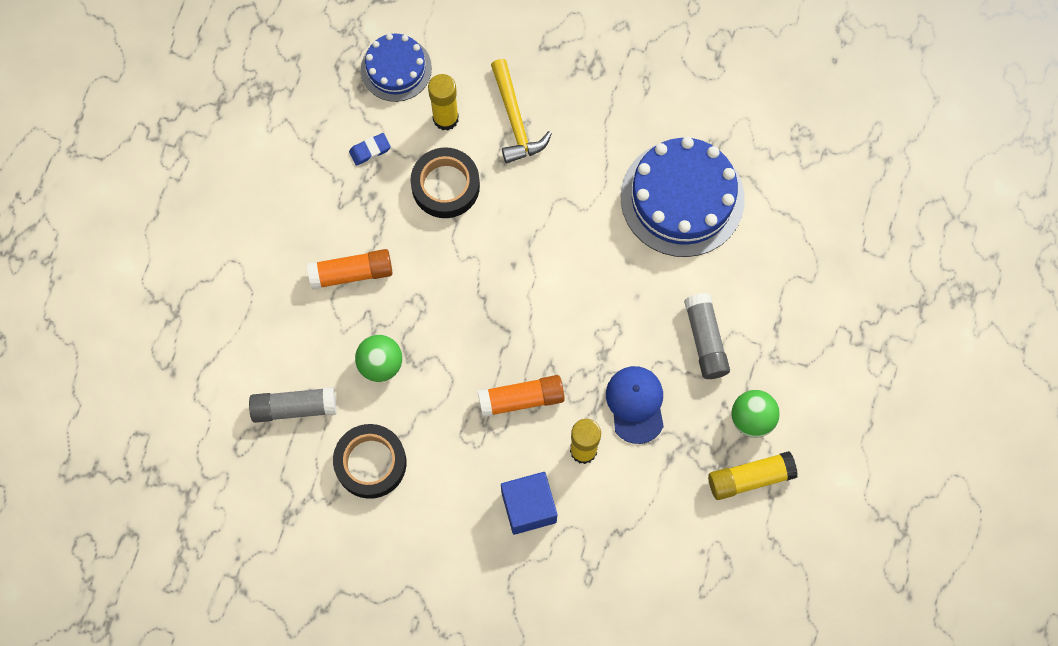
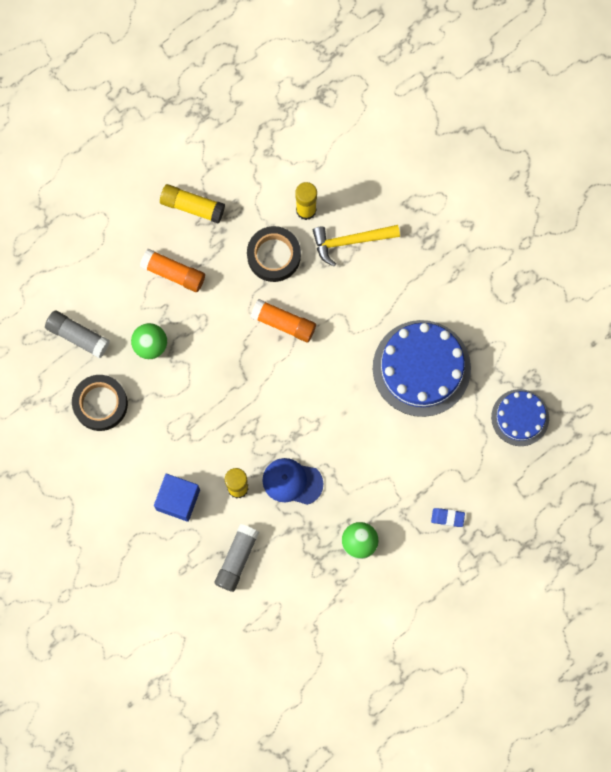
camera: 35 degrees right, 5 degrees up
blue eraser [349,133,391,166] -> blue eraser moved to [431,508,465,527]
blue cake [361,34,432,102] -> blue cake moved to [491,389,549,446]
orange glue stick [478,375,565,417] -> orange glue stick moved to [250,299,316,342]
yellow hammer [491,59,552,163] -> yellow hammer turned 60 degrees clockwise [313,225,400,266]
blue cap [606,366,664,444] -> blue cap turned 105 degrees counterclockwise [262,458,323,505]
grey glue stick [684,293,730,379] -> grey glue stick moved to [215,524,259,592]
yellow glue stick [708,451,798,500] -> yellow glue stick moved to [160,184,225,223]

